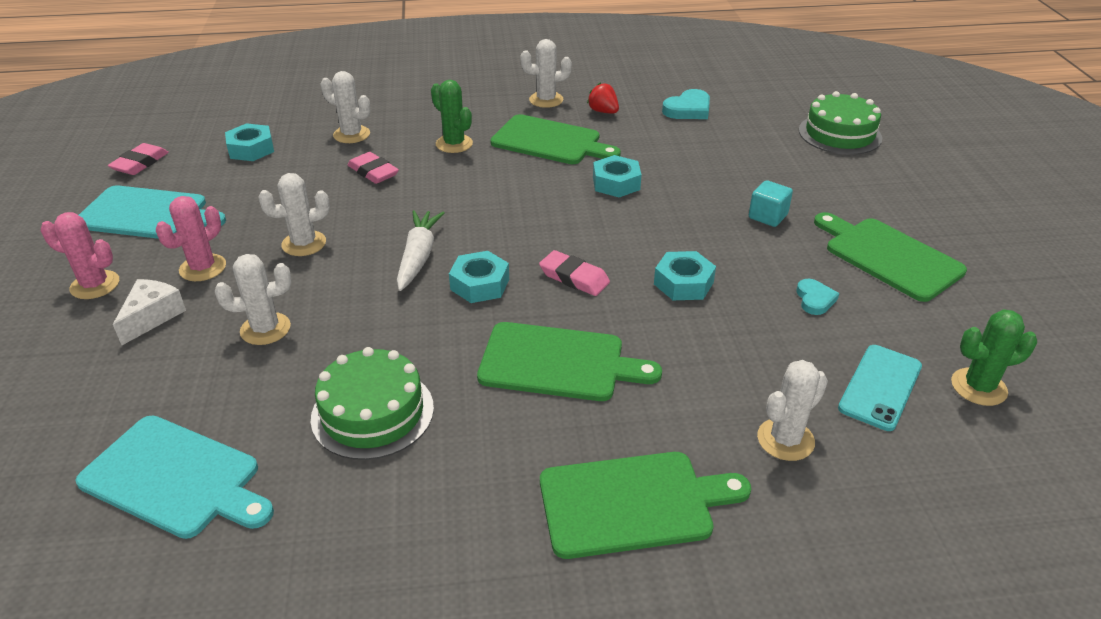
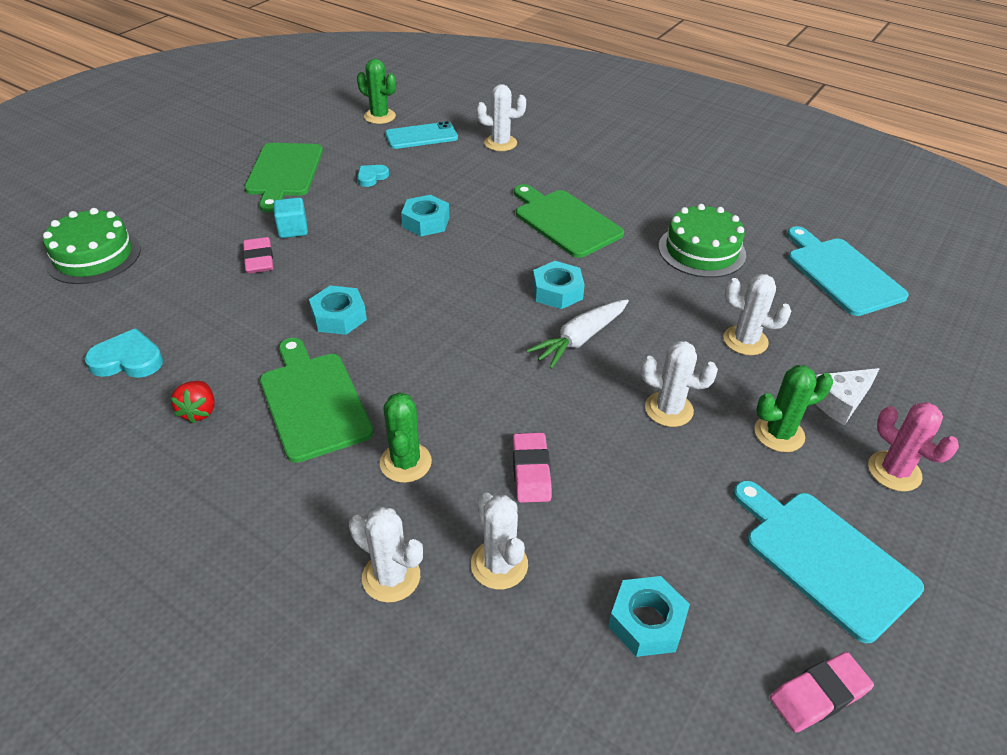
camera: 140 degrees left, 5 degrees up
pink cactus [156,196,226,281] -> green cactus [755,365,833,452]
white cactus [520,39,572,108] -> white cactus moved to [349,507,423,603]
pink eraser [539,250,610,296] -> pink eraser moved to [243,237,273,274]
green cutting board [540,452,751,559] -> none

